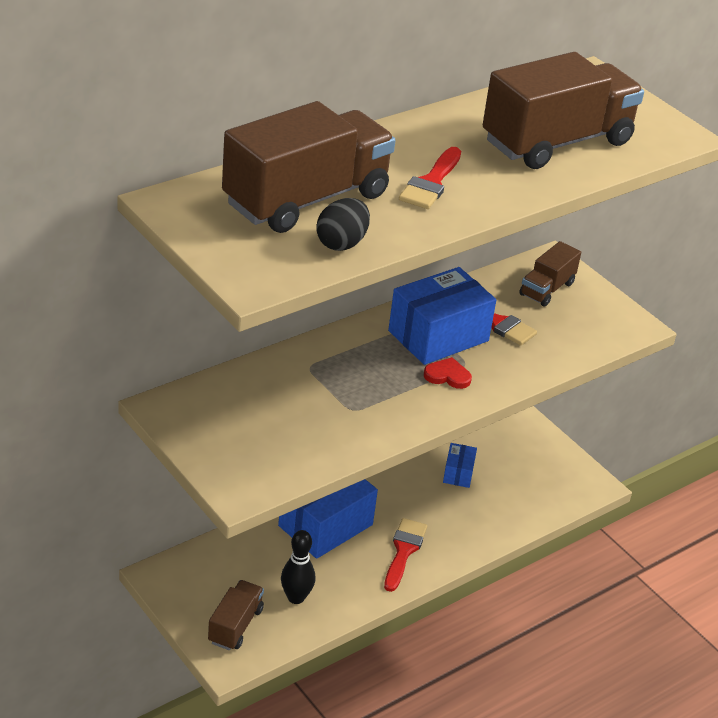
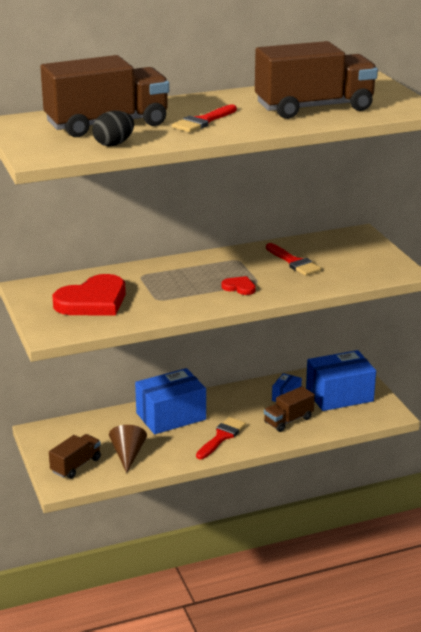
camera: 20 degrees right, 10 degrees down
black bowling pin [281,530,315,604] -> brown cone [109,425,147,473]
blue box [388,267,496,365] -> blue box moved to [306,350,376,411]
brown truck [519,241,581,306] -> brown truck moved to [264,386,315,432]
none -> red heart [53,274,126,316]

